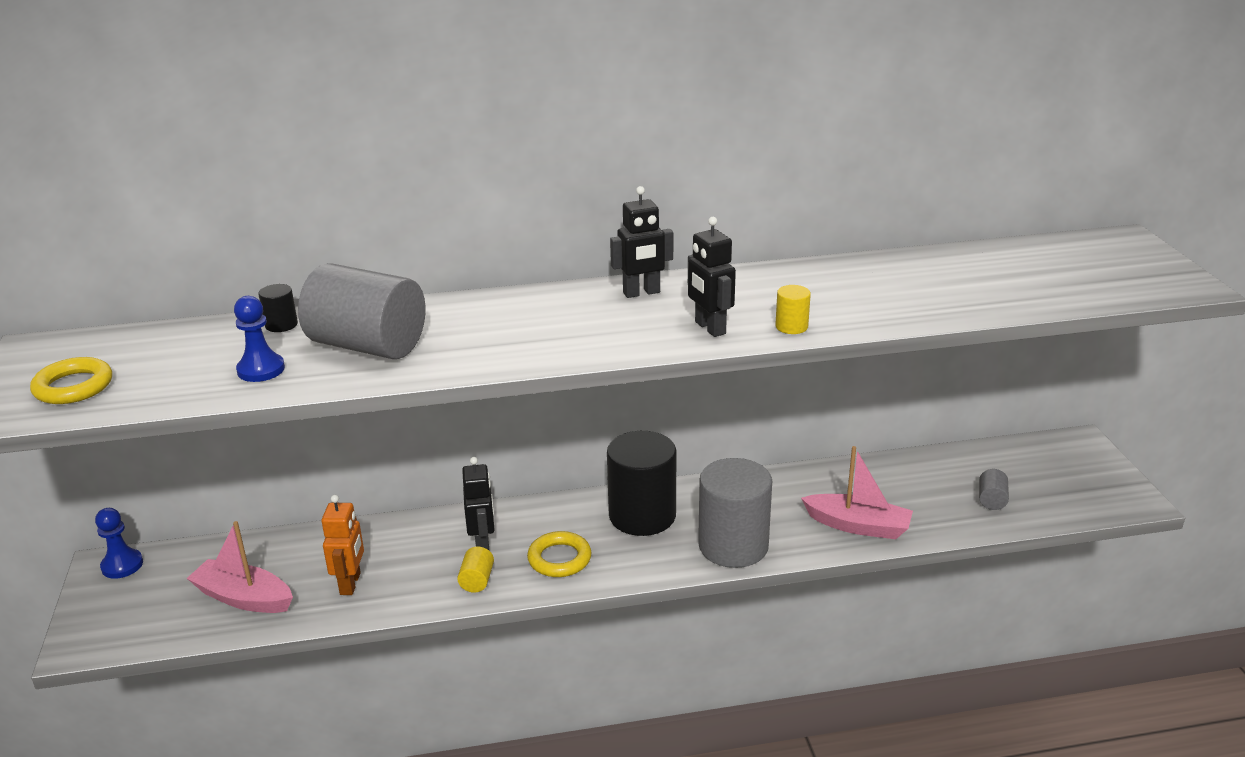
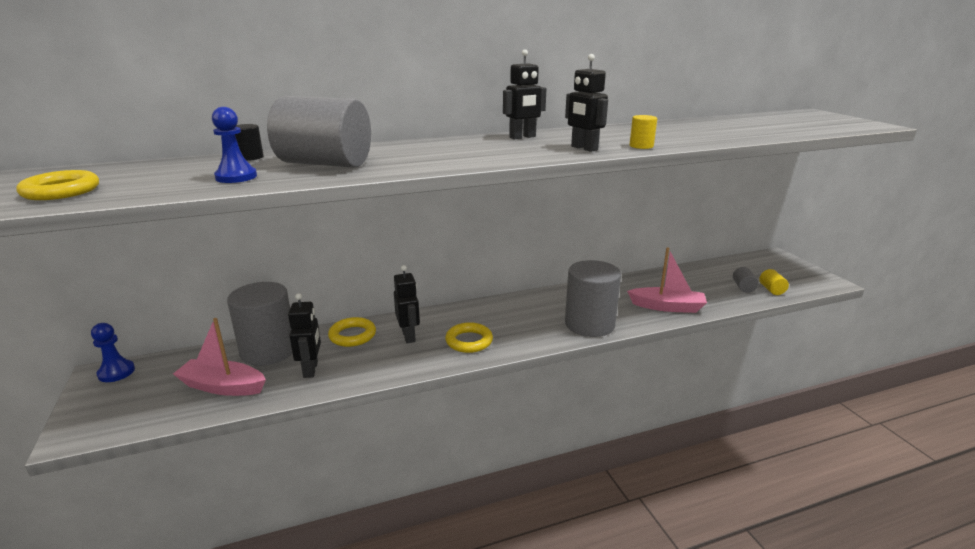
camera: 10 degrees left, 5 degrees down
orange robot [321,495,364,595] -> black robot [288,293,321,378]
yellow cylinder [457,547,494,593] -> yellow cylinder moved to [759,269,789,295]
black cylinder [607,431,676,536] -> none
none -> grey cylinder [227,282,293,366]
none -> yellow ring [328,317,376,347]

